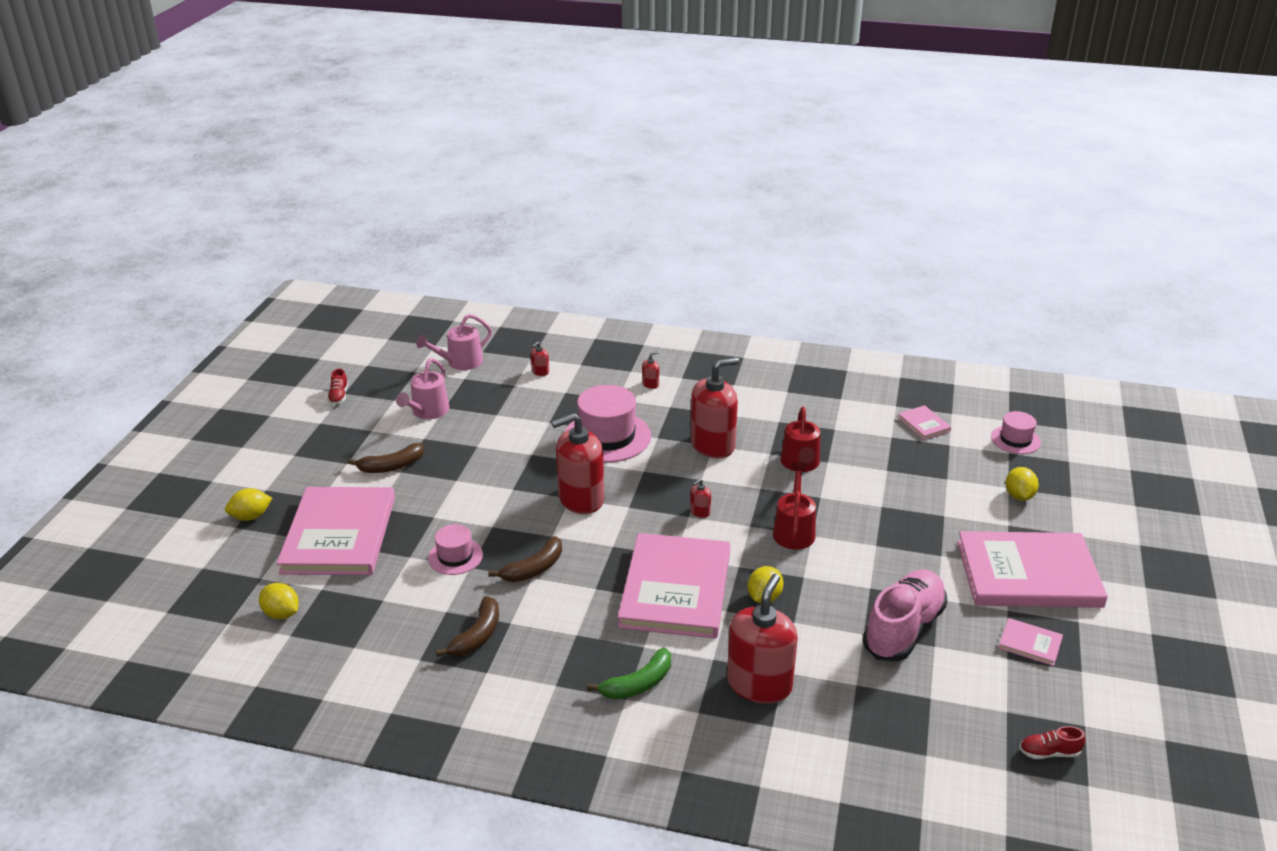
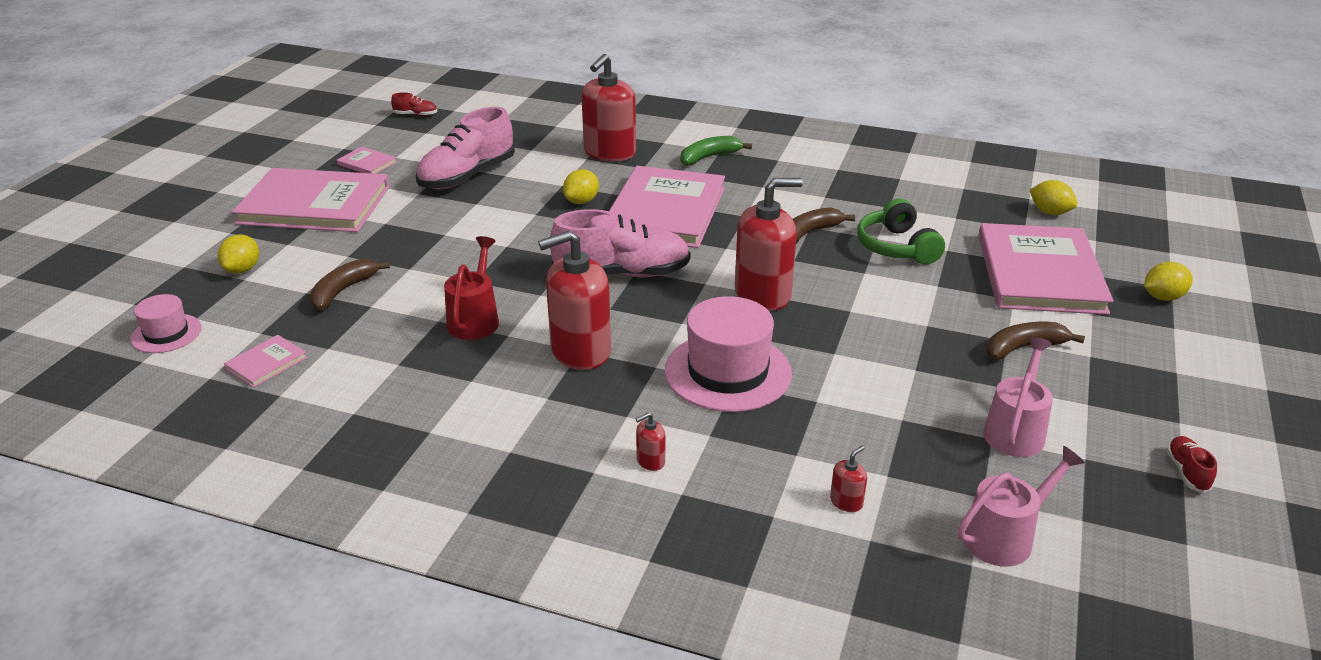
camera: 175 degrees left, 0 degrees up
pink hat [428,524,483,575] -> green headphones [857,199,945,264]
brown banana [436,596,499,657] -> brown banana moved to [310,259,390,311]
red soap dispenser [690,479,711,518] -> pink shoe [550,209,690,277]
red watering can [773,462,816,550] -> none
pink book [898,405,951,440] -> pink book turned 60 degrees clockwise [224,335,307,387]

